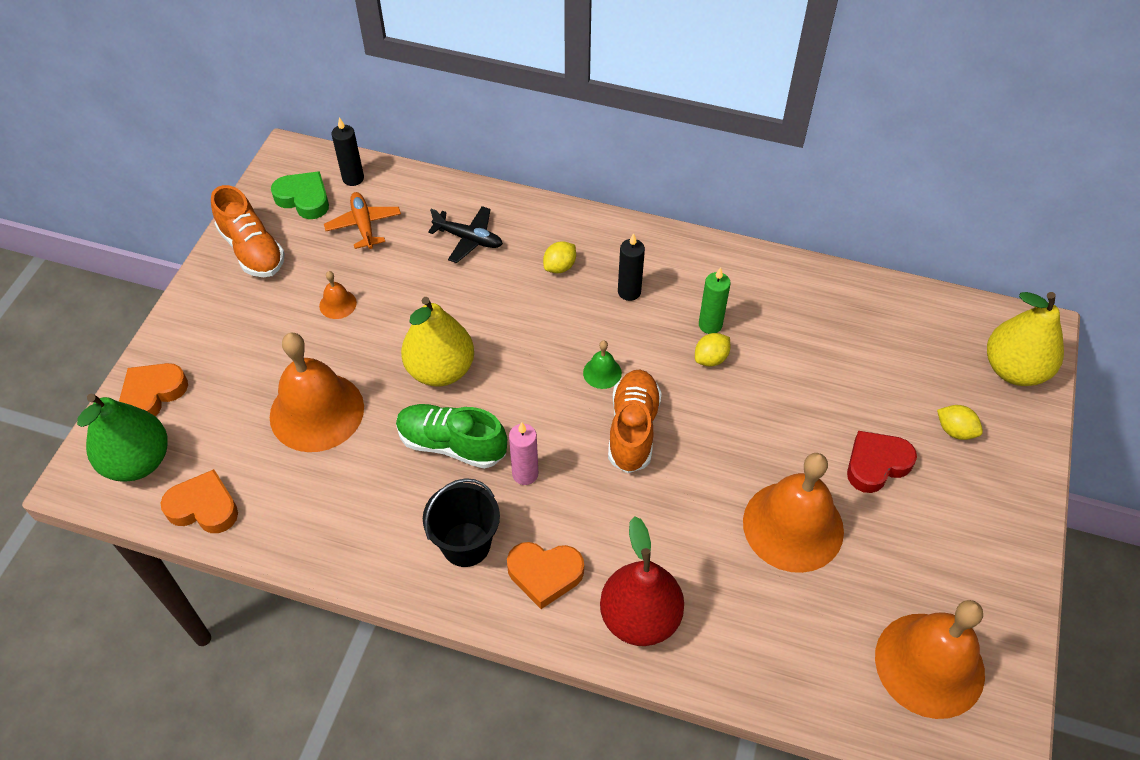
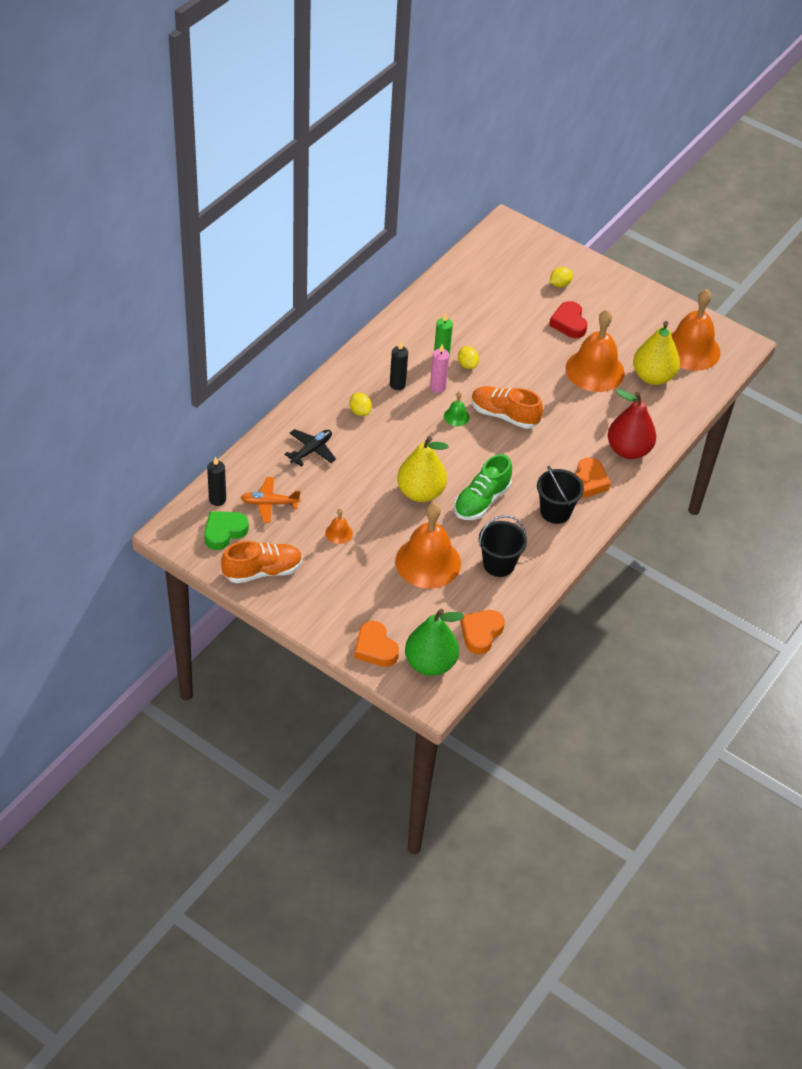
camera: 75 degrees left, 5 degrees down
pink candle [509,422,538,485] -> pink candle moved to [430,344,449,393]
yellow pear [987,292,1064,386] -> yellow pear moved to [633,321,680,385]
none -> black bucket [479,515,527,577]

